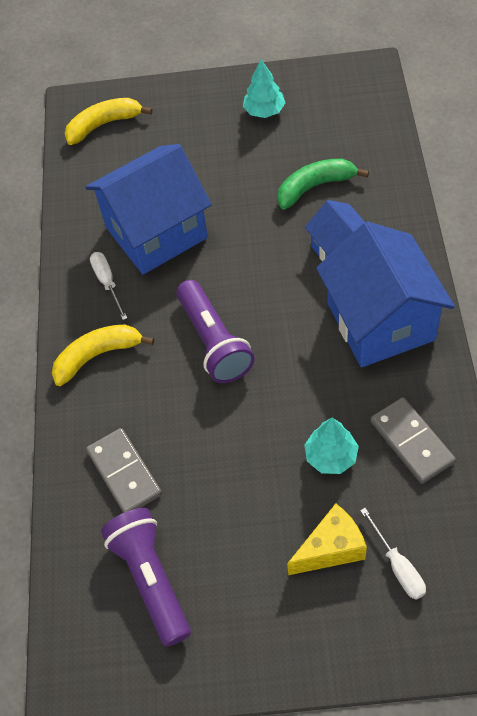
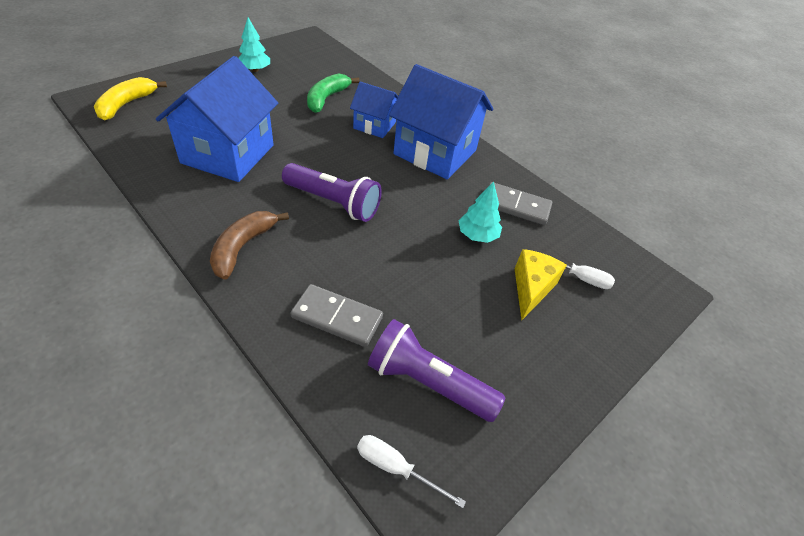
camera: 50 degrees left, 10 degrees down
yellow banana [52,325,154,386] -> brown banana [210,211,289,280]
white screwdriver [90,252,127,320] -> white screwdriver moved to [357,435,466,508]

